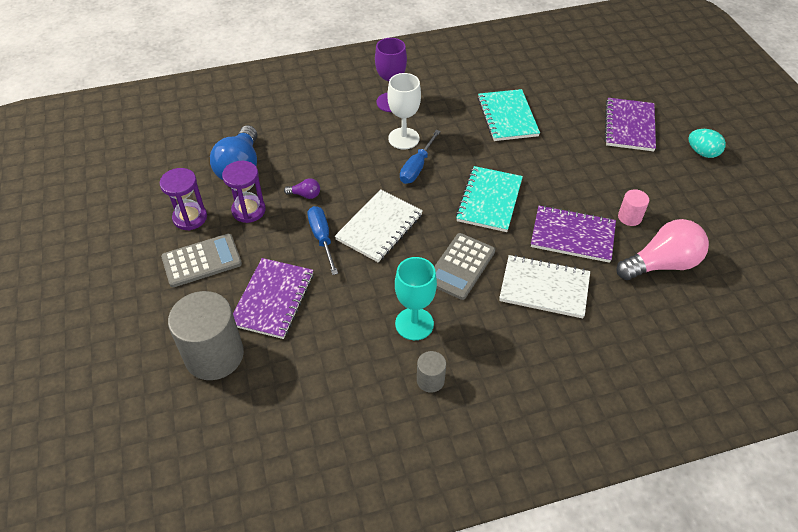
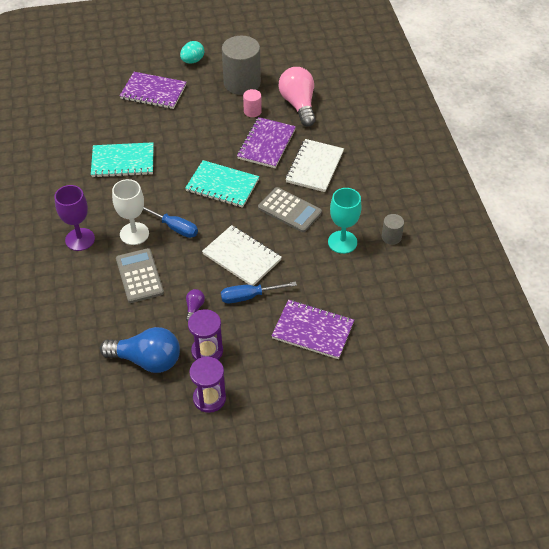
camera: 85 degrees left, 0 degrees up
grey calculator [161,234,242,287] -> grey calculator moved to [116,248,164,303]
grey cylinder [168,291,244,380] -> grey cylinder moved to [222,36,261,95]

